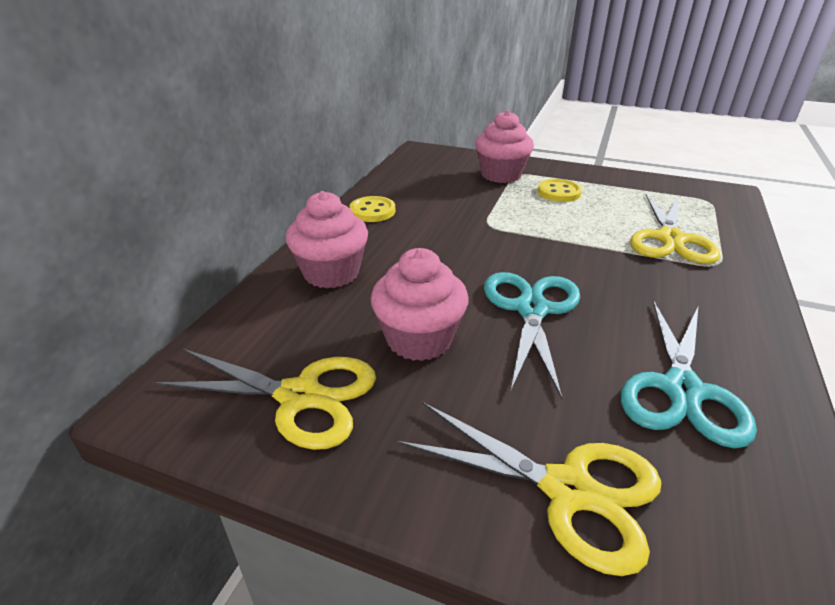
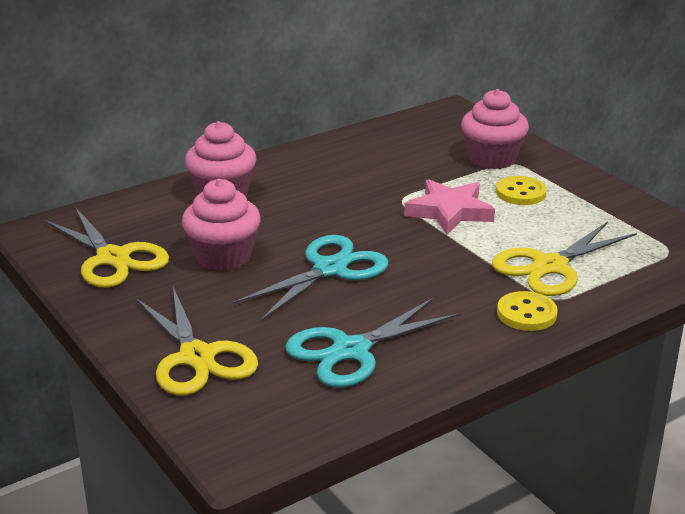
camera: 35 degrees right, 5 degrees down
yellow button [349,196,395,222] -> yellow button moved to [497,291,558,331]
none -> pink star [404,179,495,235]

